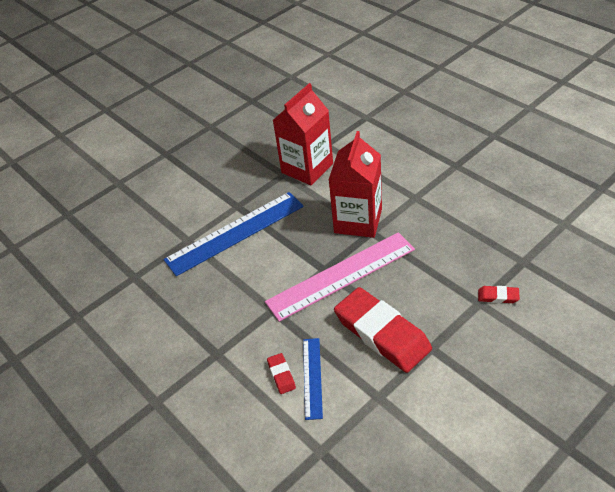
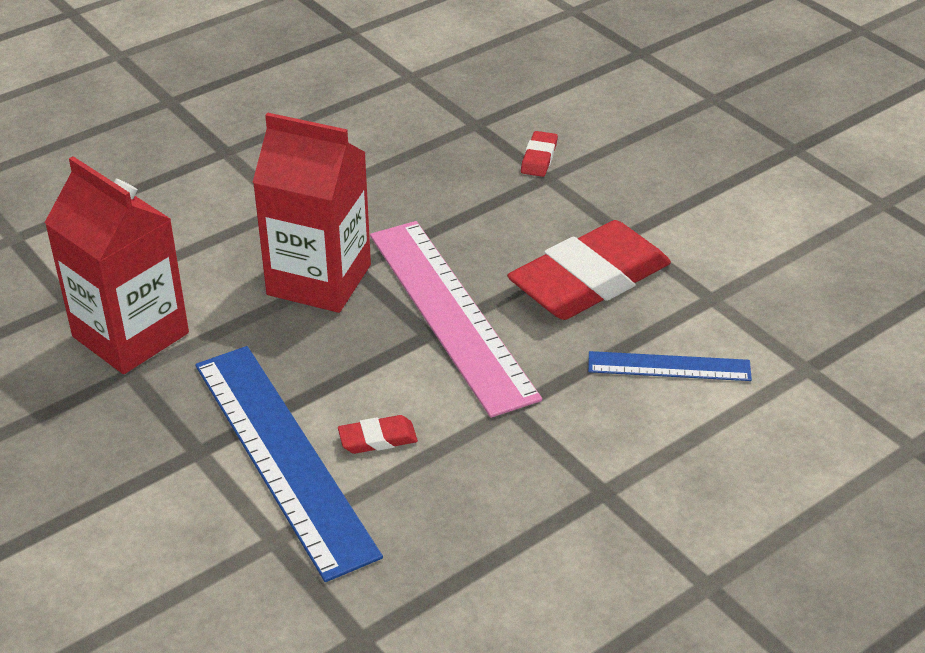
camera: 90 degrees left, 5 degrees down
red eraser [267,353,296,394] -> red eraser moved to [338,415,418,454]

